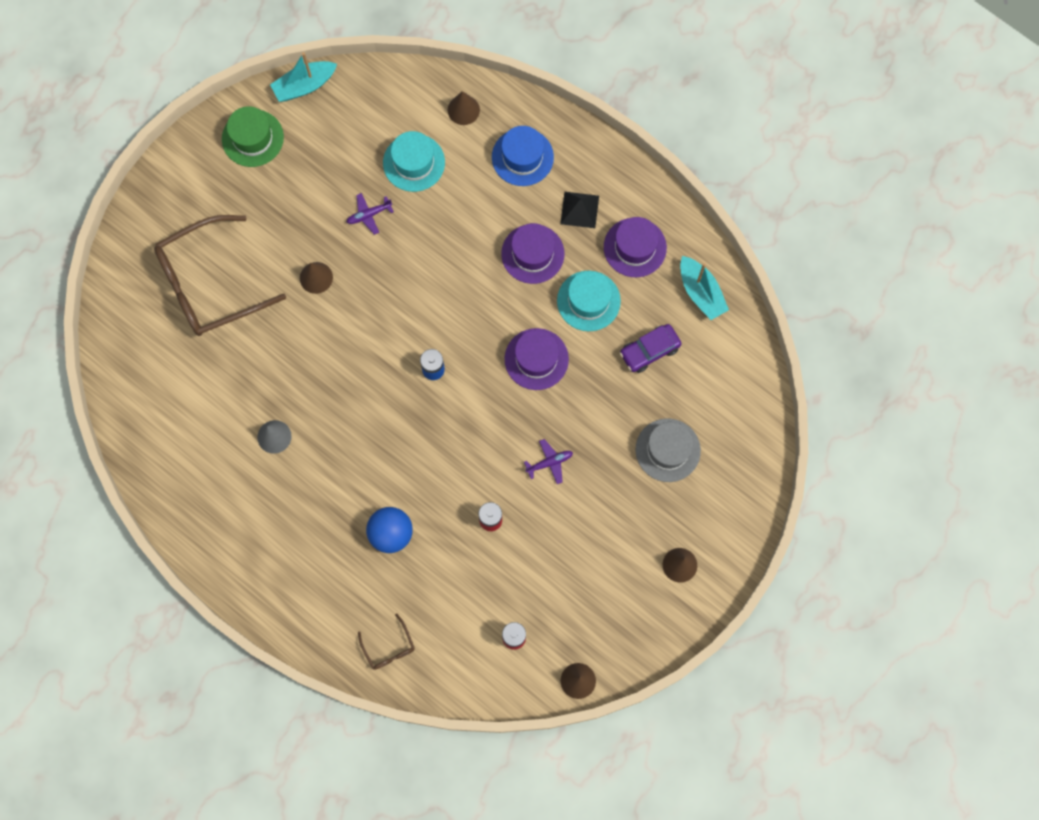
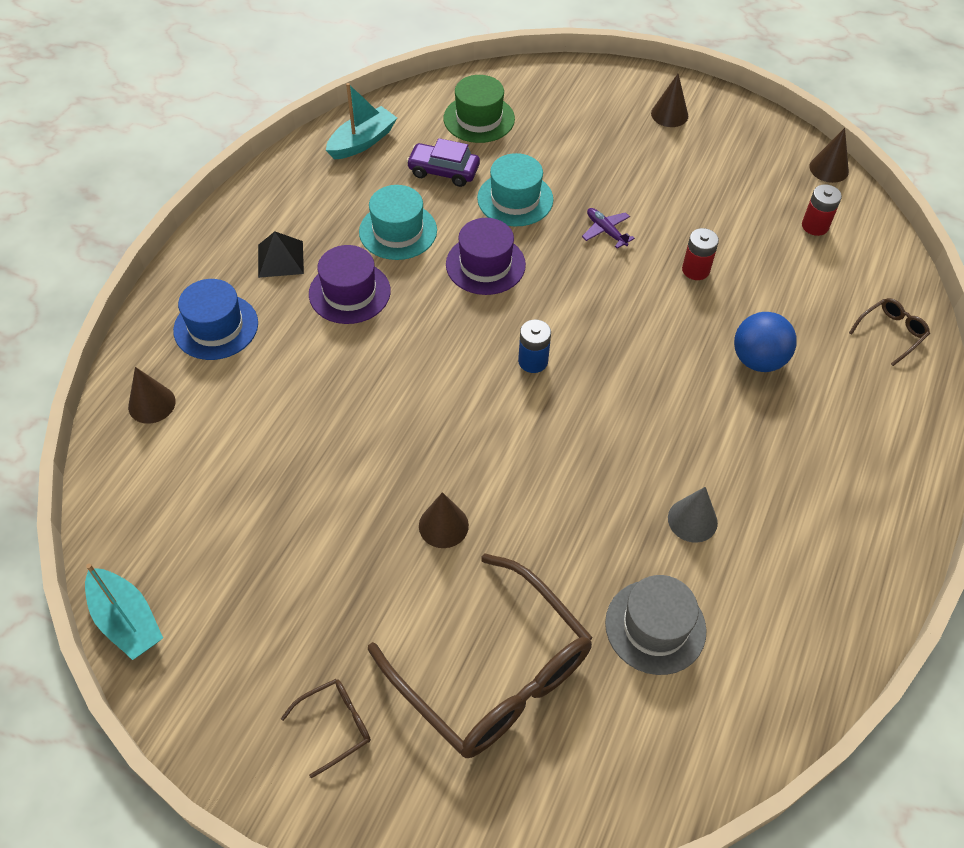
camera: 105 degrees left, 20 degrees down
green hat [222,106,284,167] -> green hat moved to [444,75,515,143]
purple plane [347,193,394,235] -> none
turquoise hat [383,131,445,192] -> turquoise hat moved to [477,153,553,226]
purple hat [604,217,667,277] -> none
purple car [620,324,681,373] -> purple car turned 150 degrees clockwise [406,138,480,187]
grey hat [636,418,701,482] -> grey hat moved to [605,575,707,675]
none -> brown glasses [281,679,371,778]

